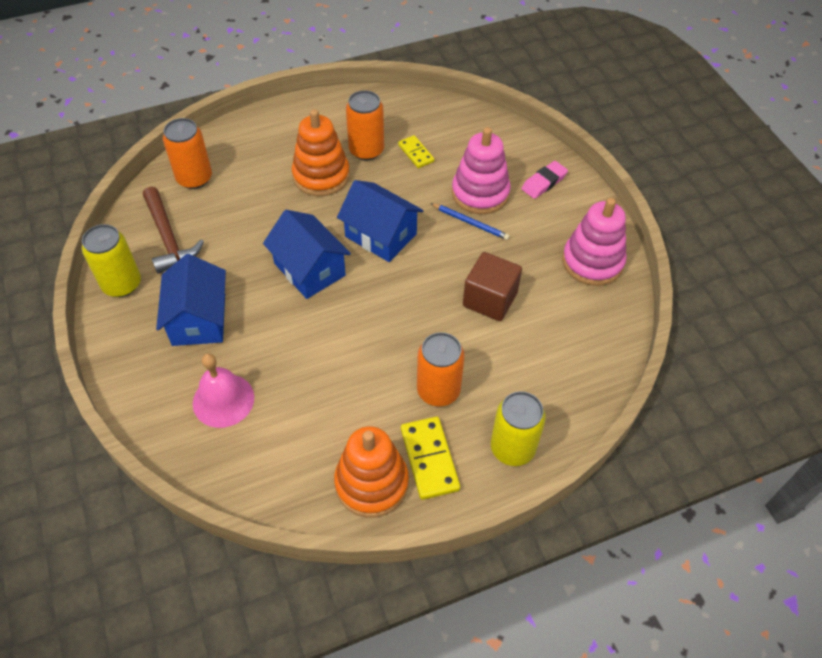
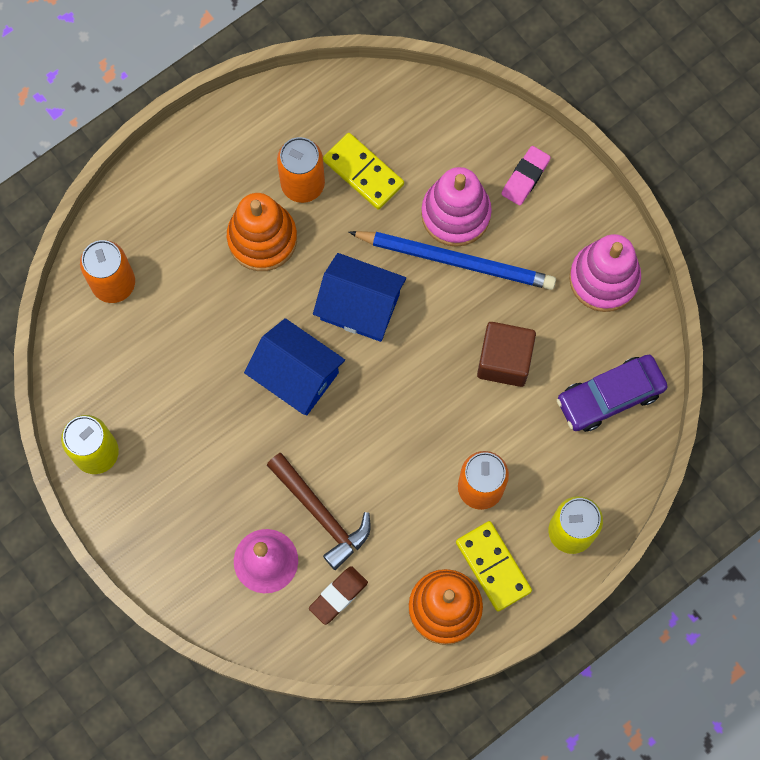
camera: 15 degrees left, 20 degrees up
brown hammer [143,187,204,274] -> brown hammer moved to [267,453,371,570]
blue house [156,254,226,346] -> none
yellow domino [398,135,434,168] -> yellow domino [323,133,404,210], size x1.59
blue pencil [430,203,510,240] -> blue pencil [349,231,556,290], size x2.03
none -> brown eraser [309,566,368,625]
none -> purple car [557,355,668,432]

